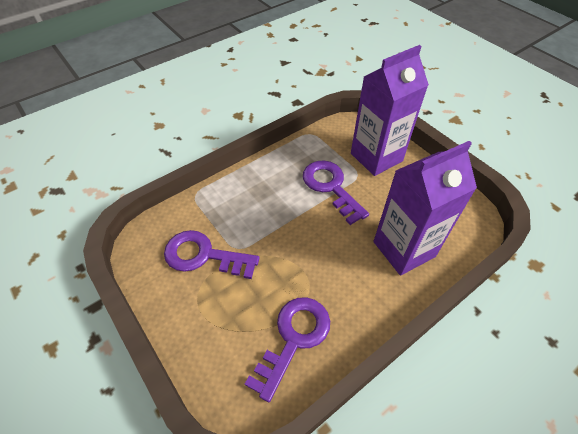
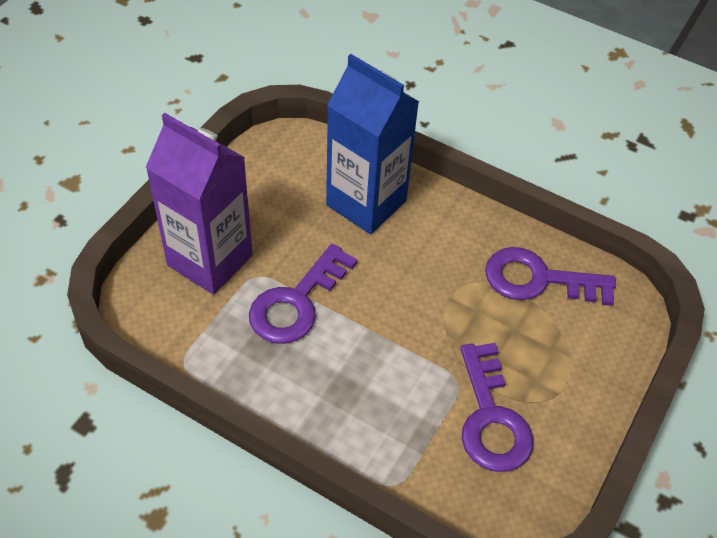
camera: 115 degrees left, 0 degrees up
purple carton [373,141,477,276] -> blue carton [326,54,419,234]

